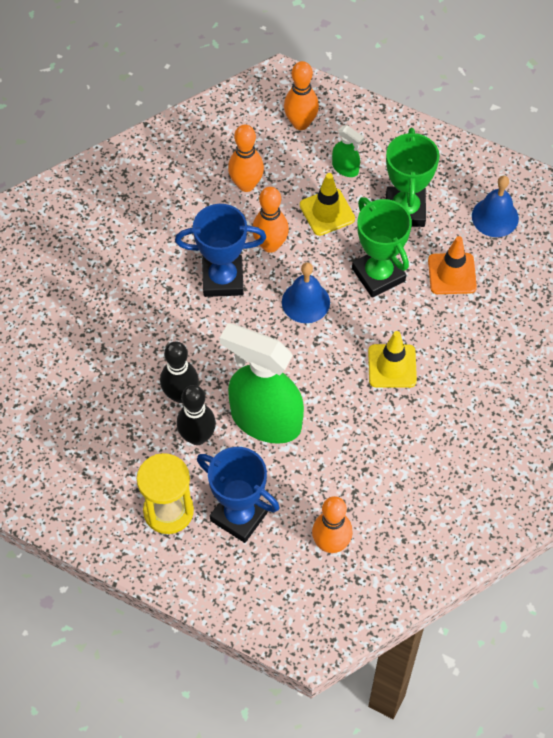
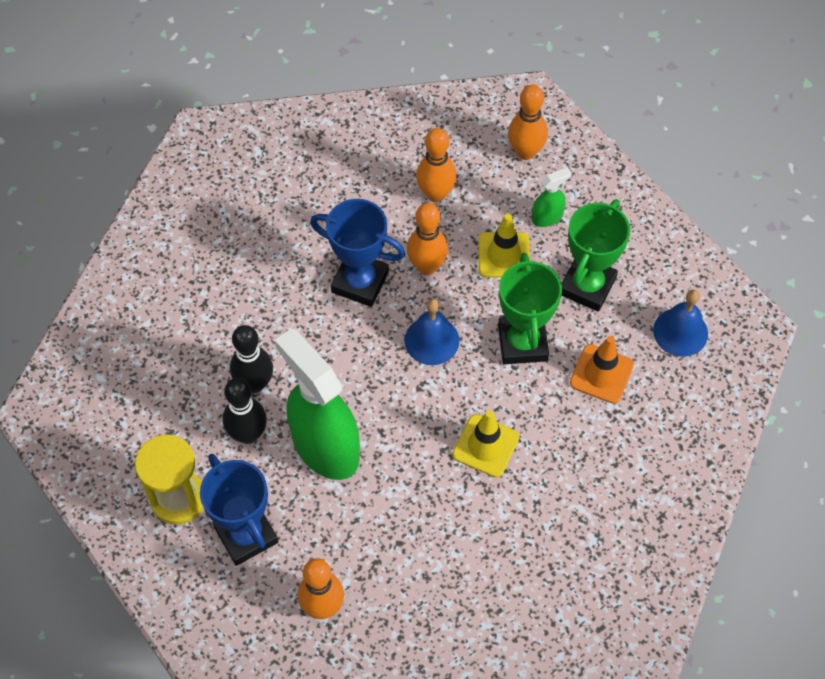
camera: 25 degrees right, 0 degrees up
green spray bottle [332,125,364,177] -> green spray bottle turned 90 degrees counterclockwise [532,167,572,227]

